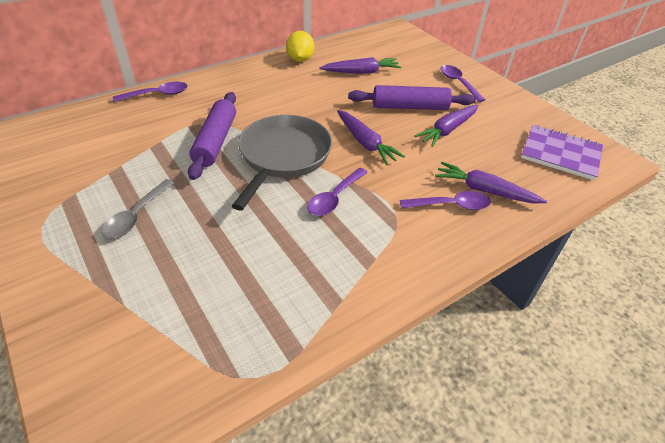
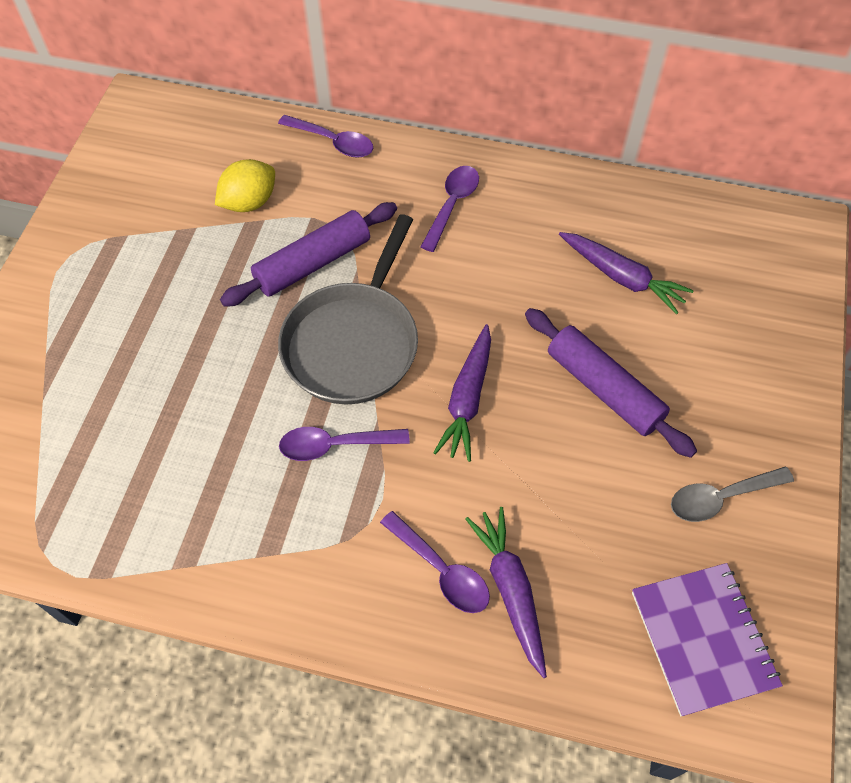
camera: 50 degrees right, 15 degrees up
grey spoon [102,179,175,238] -> grey spoon moved to [671,467,794,522]
grey pan [232,115,332,211] -> grey pan turned 135 degrees clockwise [278,214,418,404]
yellow lemon [286,31,315,62] -> yellow lemon moved to [215,159,275,212]
purple carrot [414,104,478,147] -> none
purple spoon [441,65,485,102] -> purple spoon moved to [420,166,479,252]

